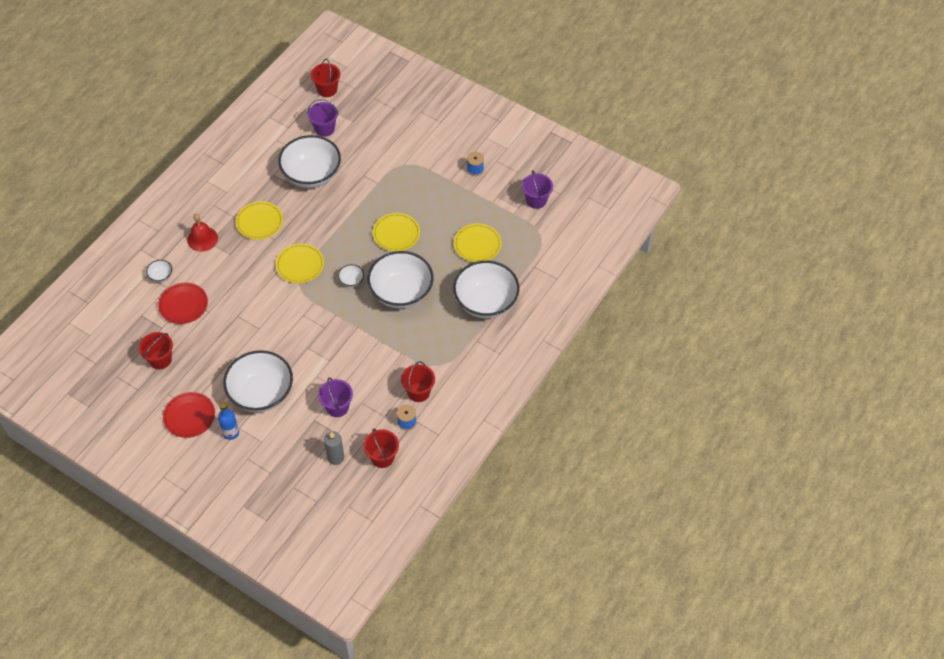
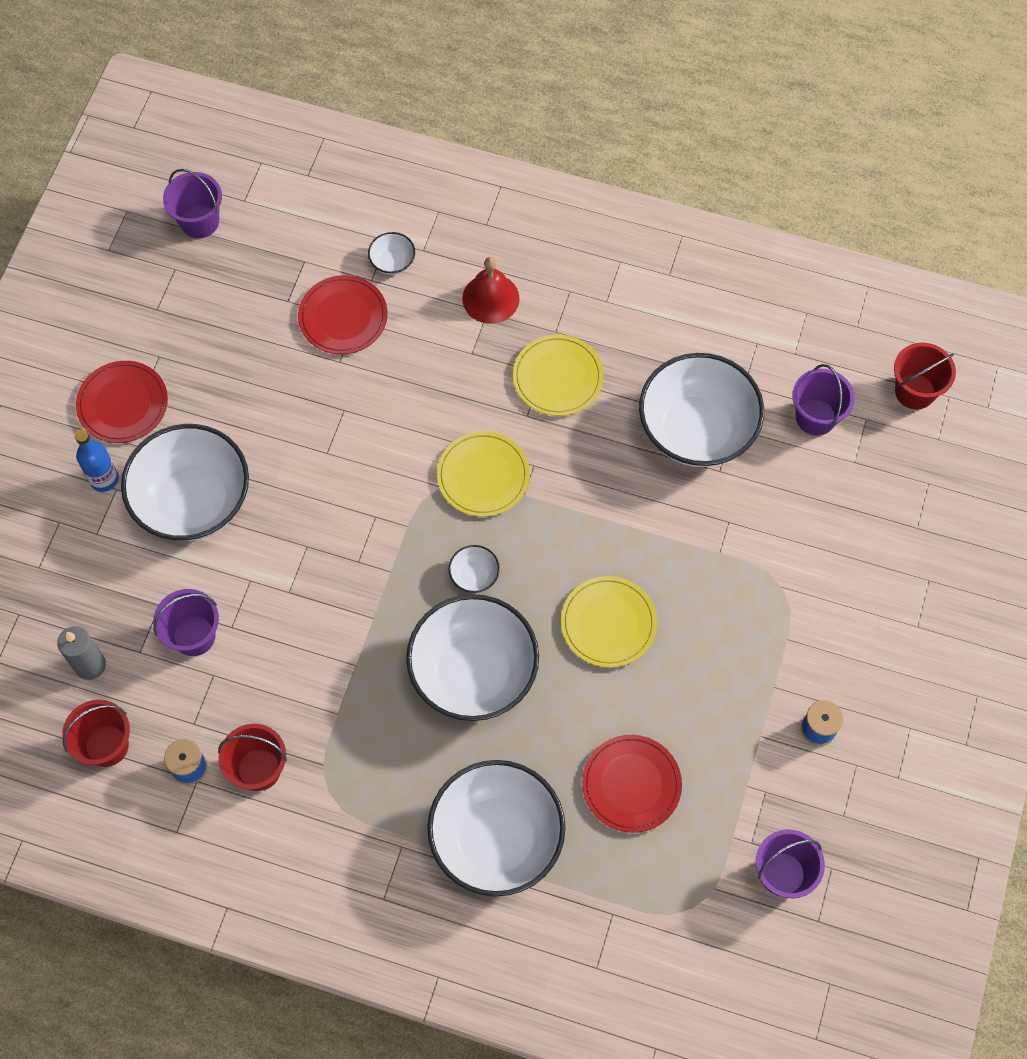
camera: 75 degrees right, 10 degrees up
red bucket [139,332,173,369] -> none
yellow plate [454,223,502,262] -> red plate [582,735,682,833]
none -> purple bucket [163,169,222,238]

